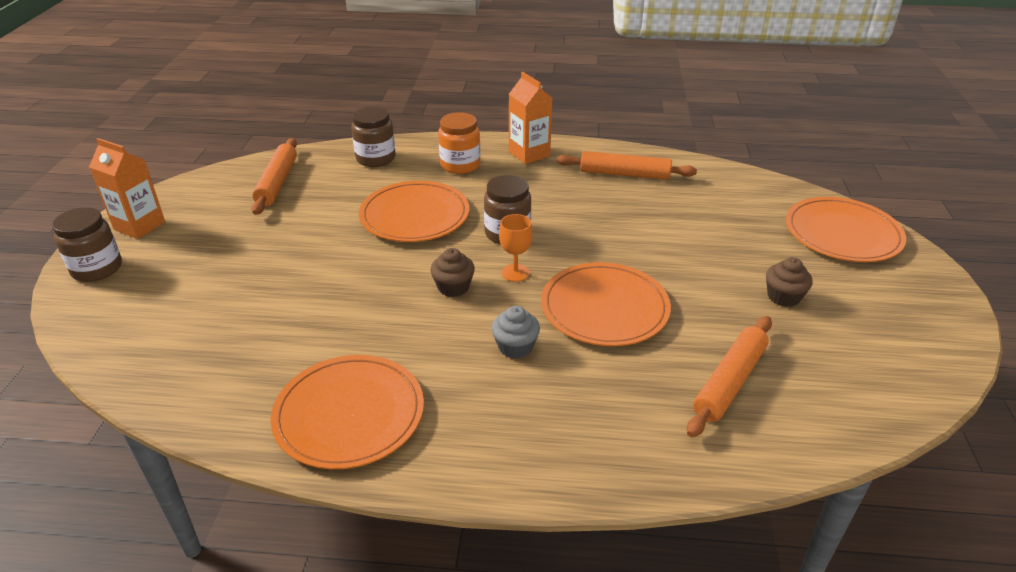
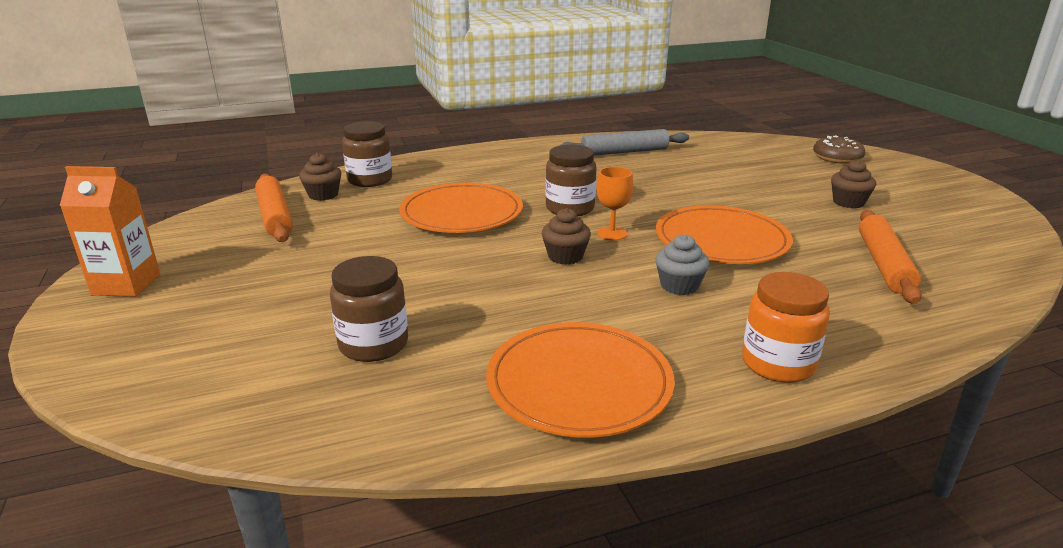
camera: 25 degrees left, 10 degrees down
brown jar [52,207,122,282] -> brown jar moved to [330,256,408,362]
orange jar [438,112,480,174] -> orange jar moved to [742,272,830,383]
orange carton [509,72,553,164] -> none
orange rolling pin [556,151,697,180] -> grey rolling pin [559,129,689,156]
orange plate [786,197,906,262] -> brown donut [813,135,865,164]
none -> brown cupcake [299,153,341,201]

